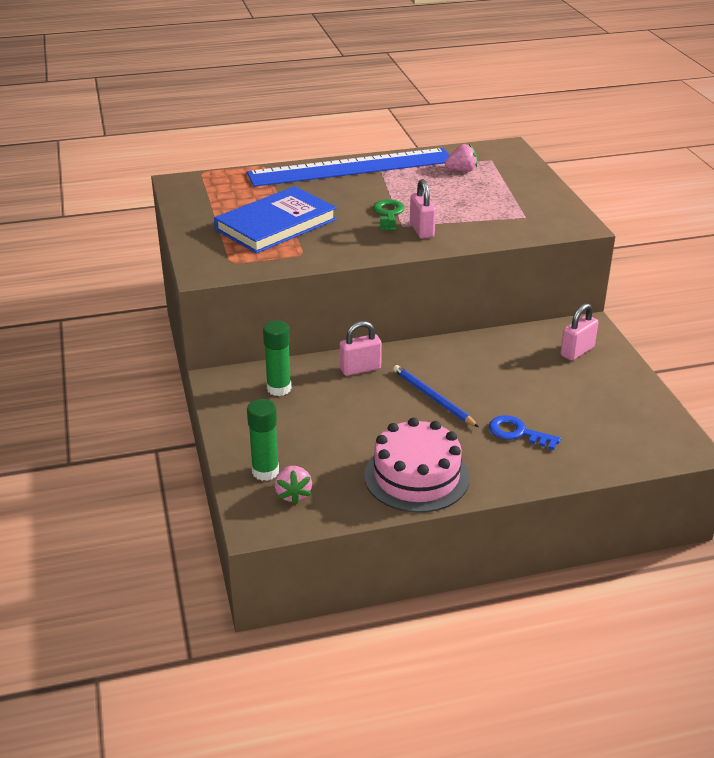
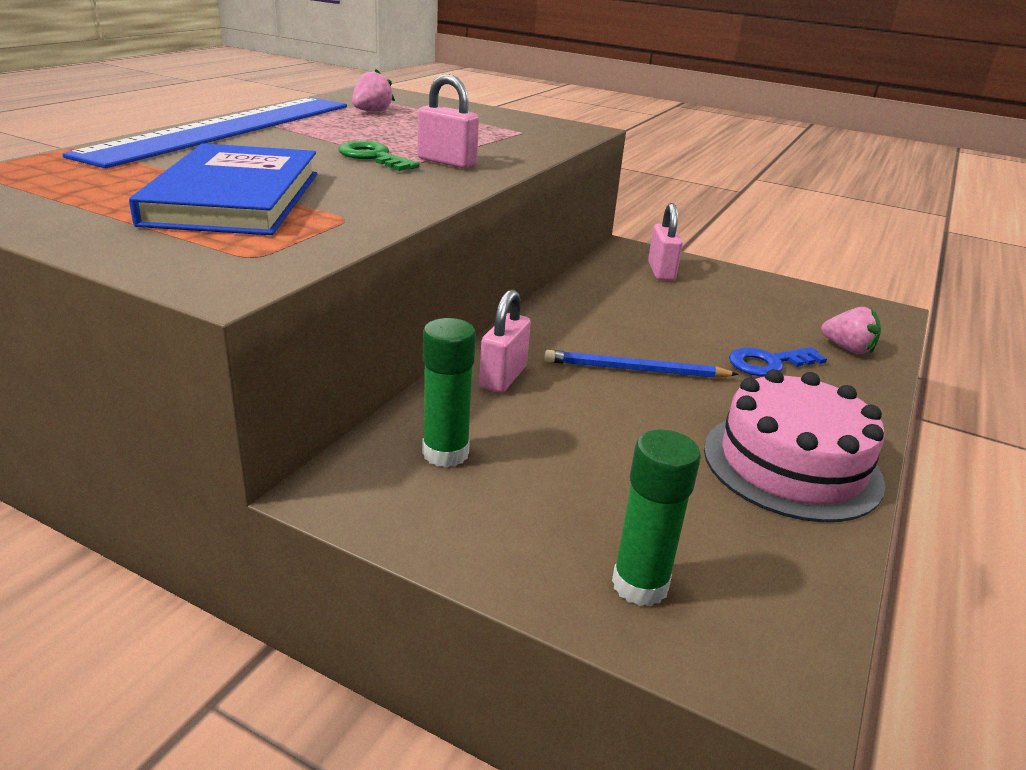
camera: 50 degrees left, 5 degrees down
pink strawberry [275,466,312,505] -> pink strawberry moved to [821,307,881,354]

